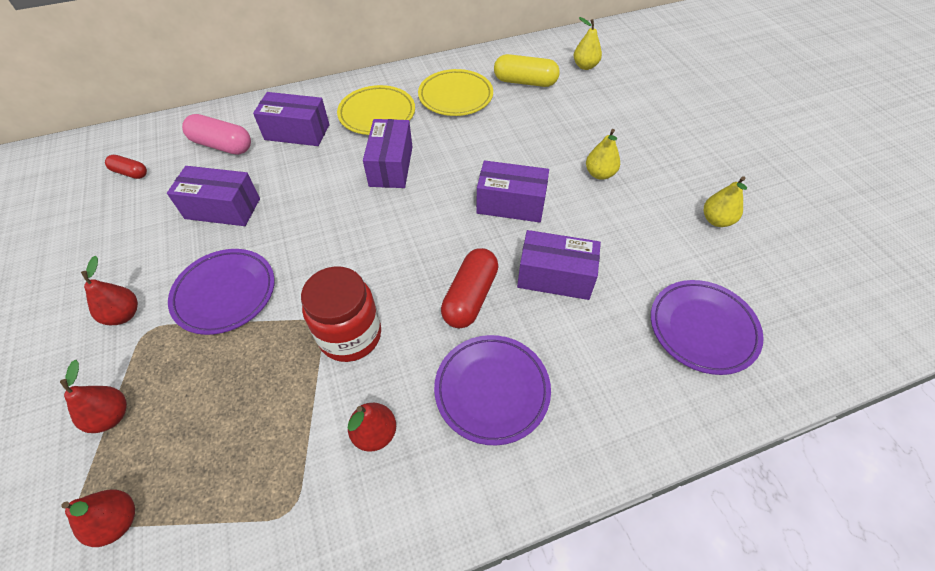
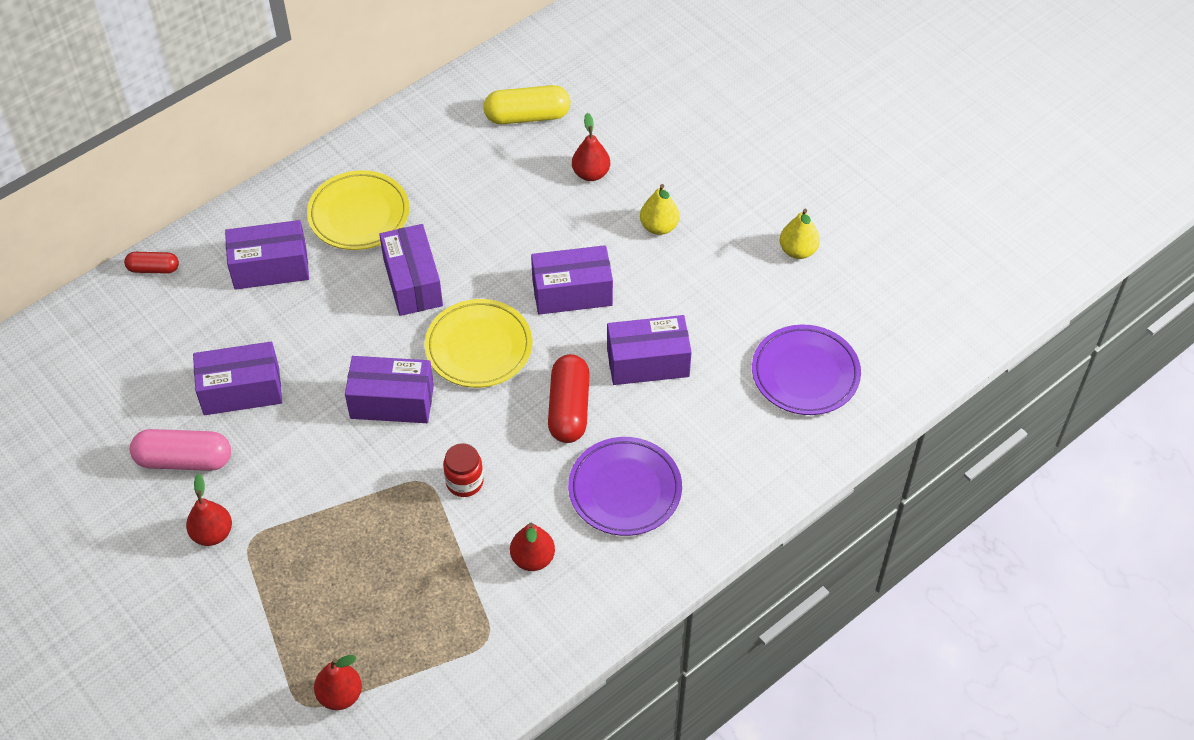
camera: 20 degrees left, 0 degrees up
red pear [60,360,127,433] -> red pear moved to [572,113,610,181]
red capsule [105,155,147,179] -> red capsule moved to [124,252,179,274]
purple plate [168,249,275,335] -> none
pink capsule [182,114,251,155] -> pink capsule moved to [130,429,231,471]
red jar [301,266,381,362] -> red jar [443,443,483,497], size x0.57
yellow plate [418,69,493,116] -> yellow plate moved to [425,299,532,388]
yellow pear [574,17,602,70] -> none
none -> purple box [345,356,434,423]

